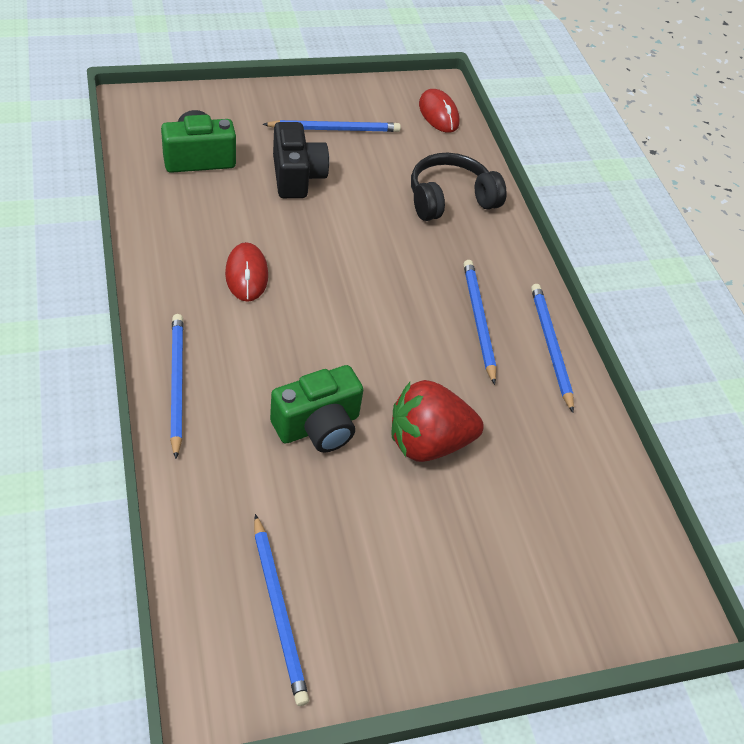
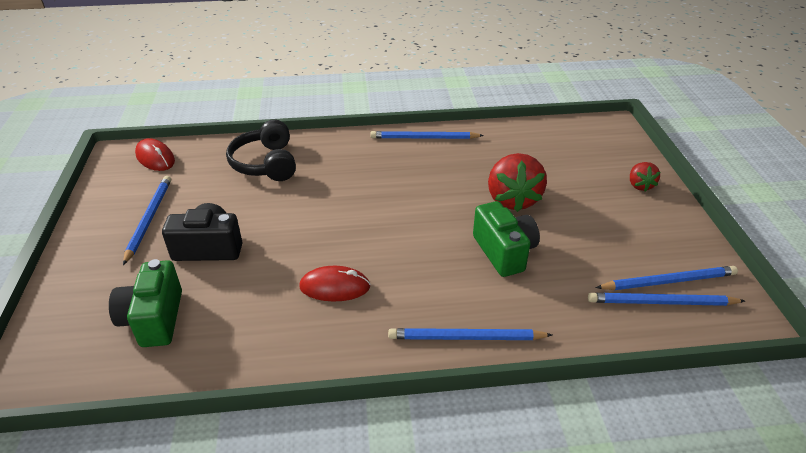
camera: 75 degrees left, 10 degrees down
red mouse [419,89,460,133] -> red mouse turned 60 degrees clockwise [135,138,175,171]
blue pencil [464,260,496,385] -> blue pencil moved to [588,293,745,306]
none -> red strawberry [630,162,660,191]

